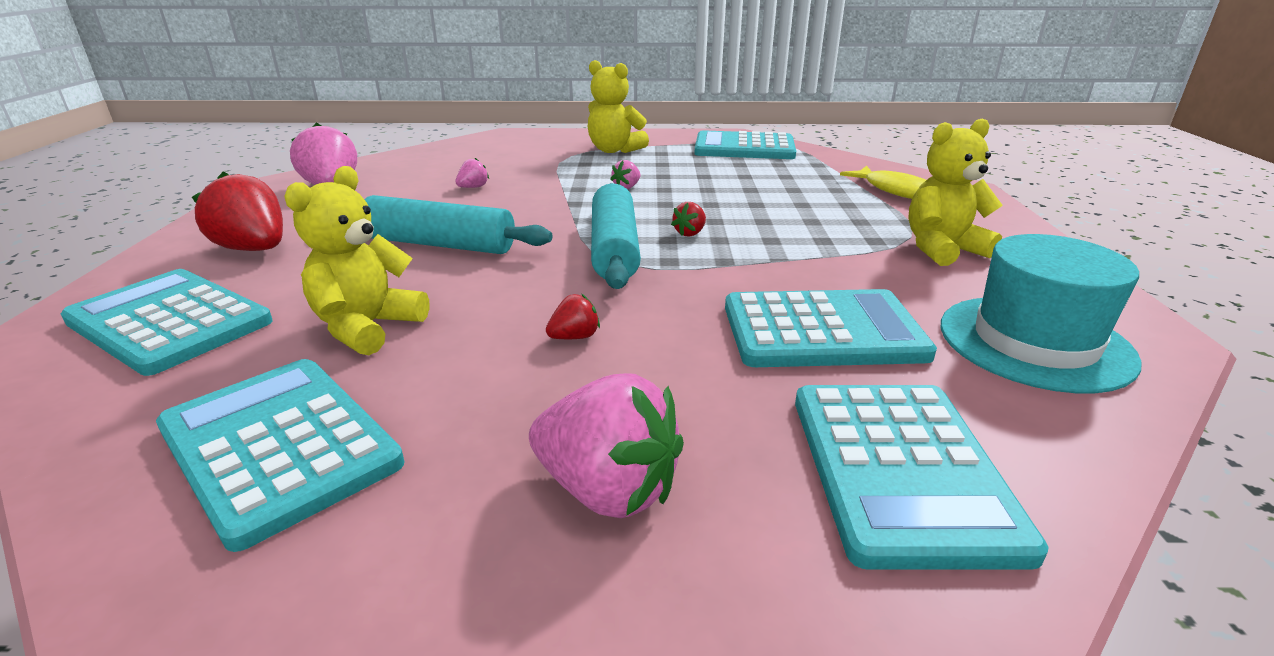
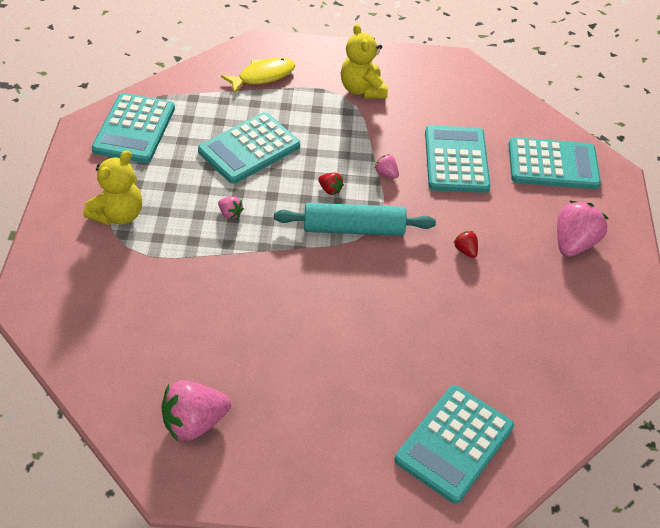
camera: 90 degrees left, 20 degrees up
turquoise calculator [156,359,404,552] -> turquoise calculator moved to [198,112,300,184]
red strawberry [192,171,283,251] -> none
yellow teddy bear [284,166,429,355] -> none
turquoise rolling pin [364,195,553,254] -> none
pink strawberry [455,158,489,188] -> pink strawberry moved to [374,154,399,178]
turquoise hat [941,234,1142,393] -> none

